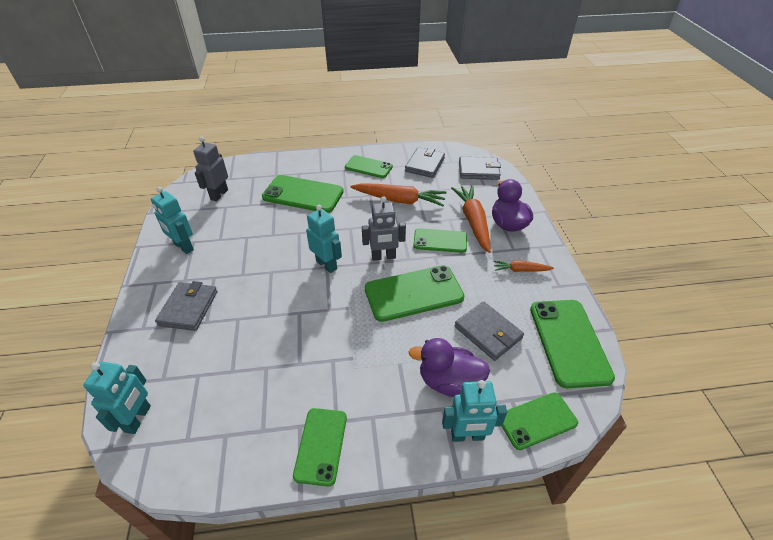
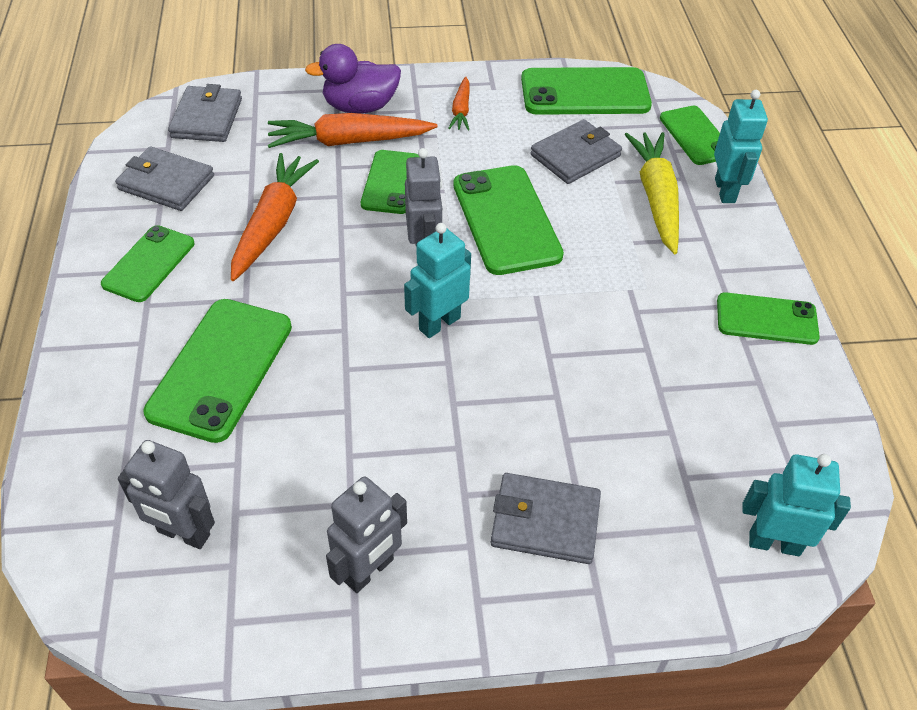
camera: 90 degrees left, 5 degrees up
turquoise robot [151,187,194,254] -> grey robot [326,476,407,593]
purple duck [409,338,490,397] -> yellow carrot [625,132,679,254]

